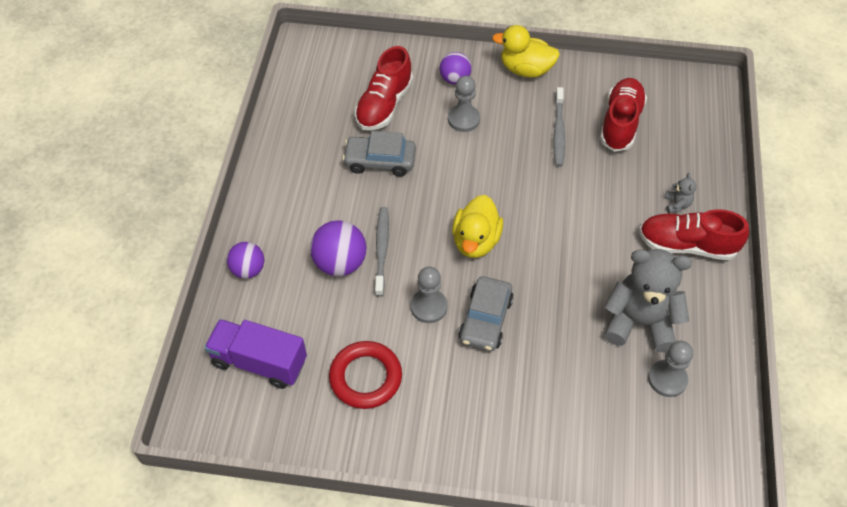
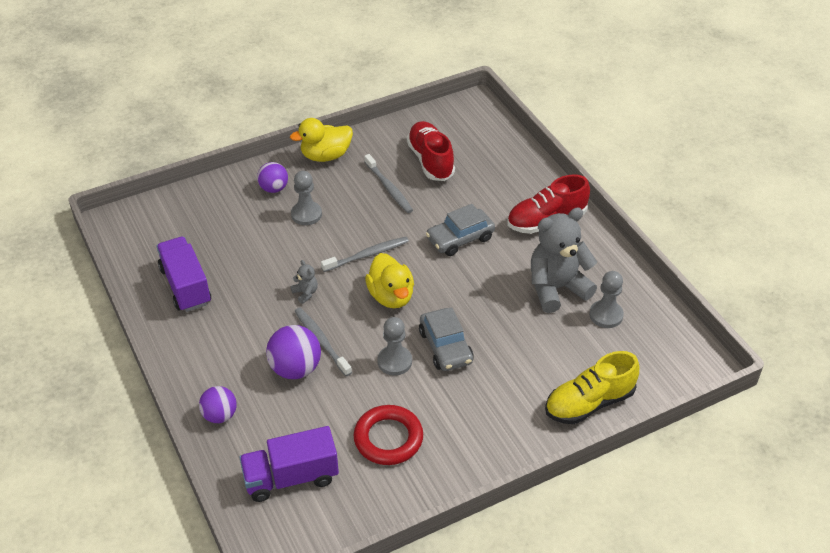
camera: 35 degrees left, 10 degrees down
grey car [342,131,416,177] -> grey car moved to [426,204,495,256]
red shoe [355,46,413,131] -> none
grey teddy bear [665,173,696,214] -> grey teddy bear moved to [291,260,318,304]
none -> purple truck [156,237,211,312]
none -> grey toothbrush [321,237,409,272]
none -> yellow shoe [545,351,639,424]

